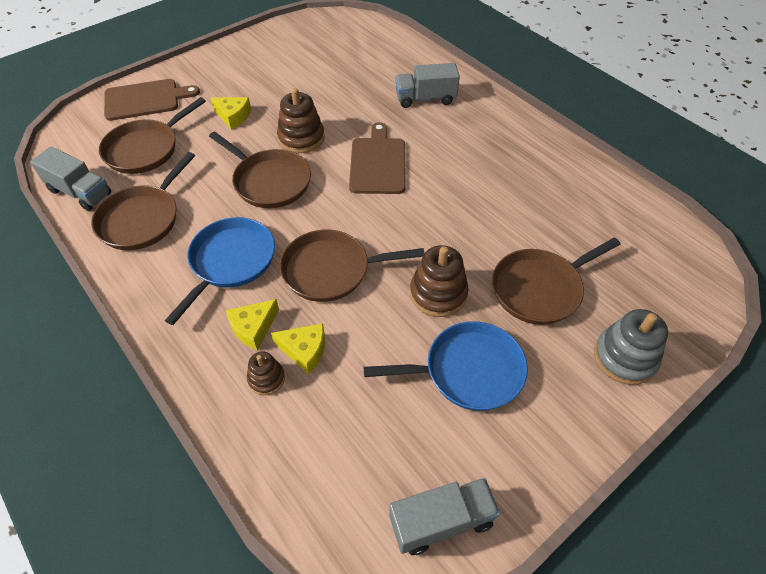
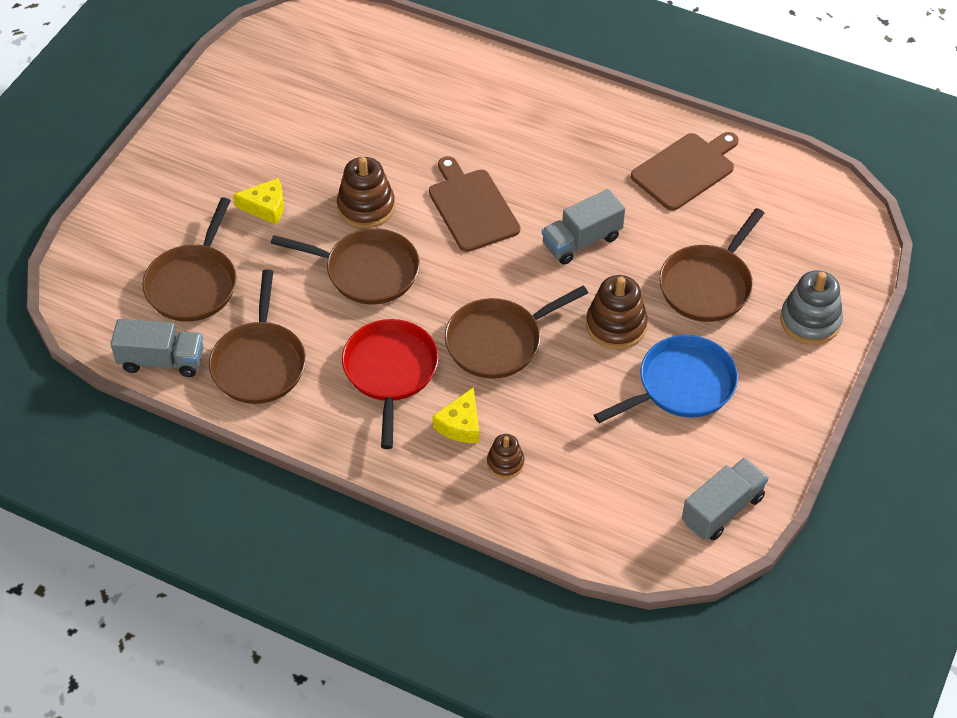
camera: 25 degrees left, 0 degrees up
brown cutting board [104,79,200,121] -> brown cutting board moved to [631,132,739,211]
blue pan [165,217,275,325] -> red pan [342,319,439,449]
yellow cheese [271,323,325,374] -> none
grey truck [395,63,460,108] -> grey truck moved to [542,189,625,265]

